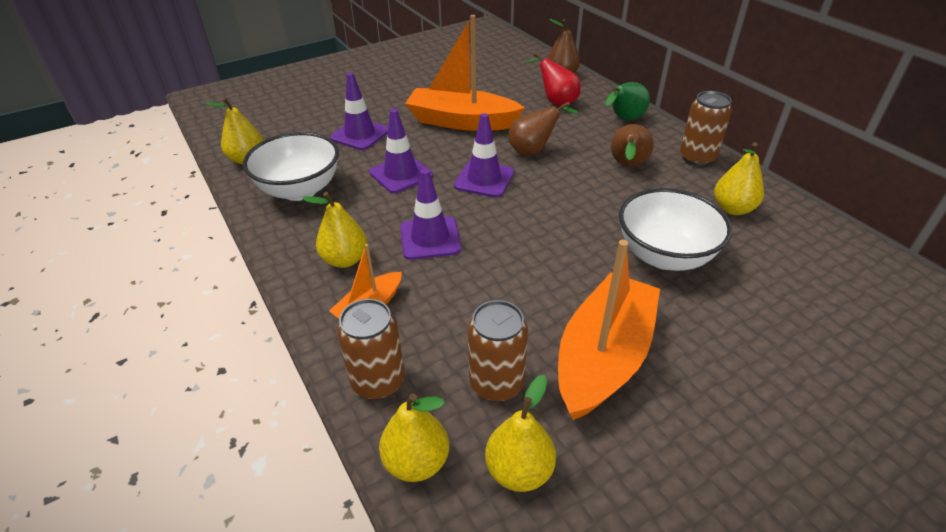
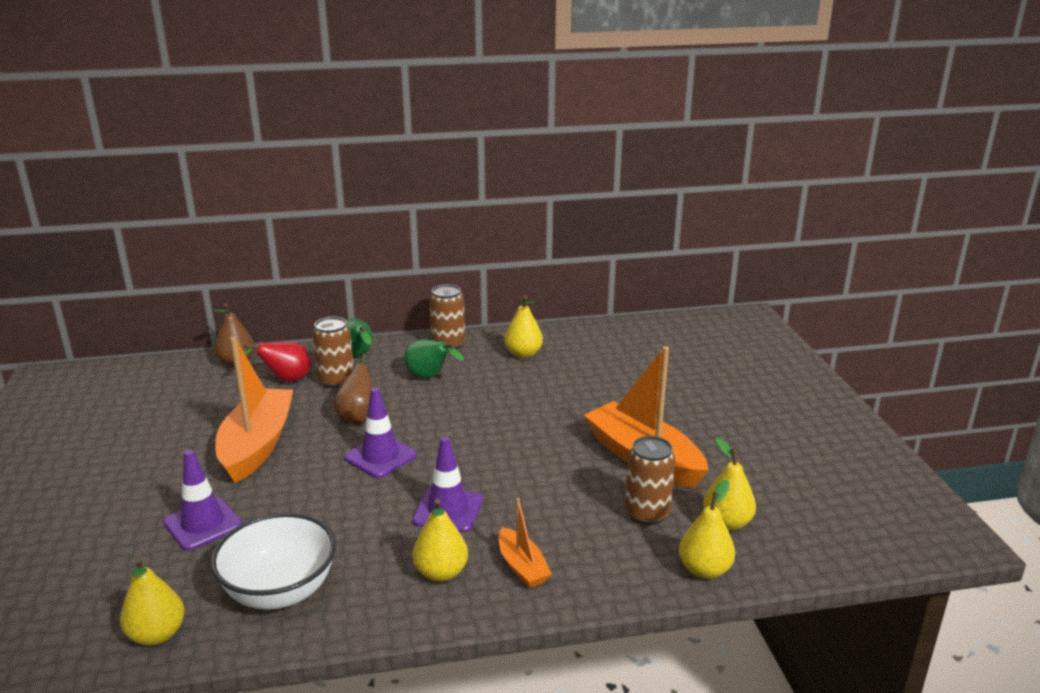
camera: 70 degrees left, 15 degrees down
brown can [337,299,405,400] -> brown can moved to [313,317,354,388]
purple traffic cone [369,109,433,193] -> none
orange boat [405,15,525,131] -> orange boat turned 150 degrees clockwise [215,337,293,483]
brown pear [611,124,654,166] -> green pear [404,339,464,379]
white bowl [619,188,732,271] -> none

